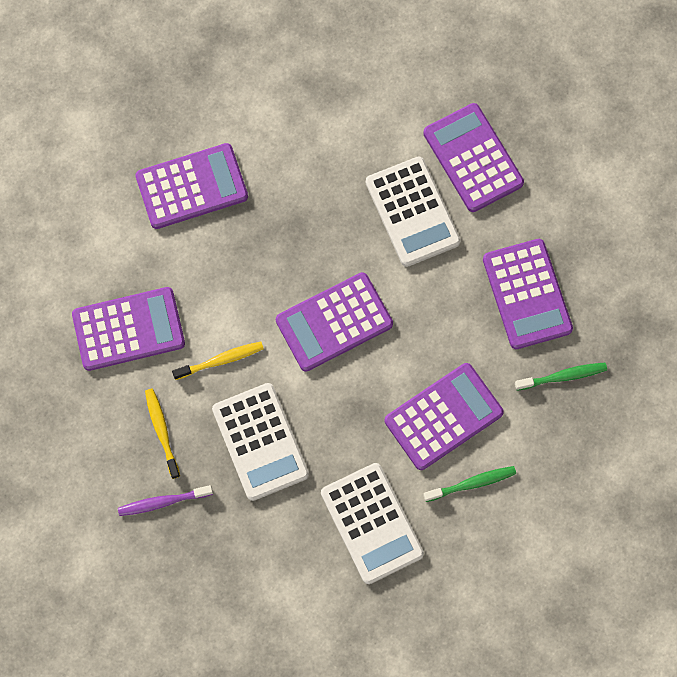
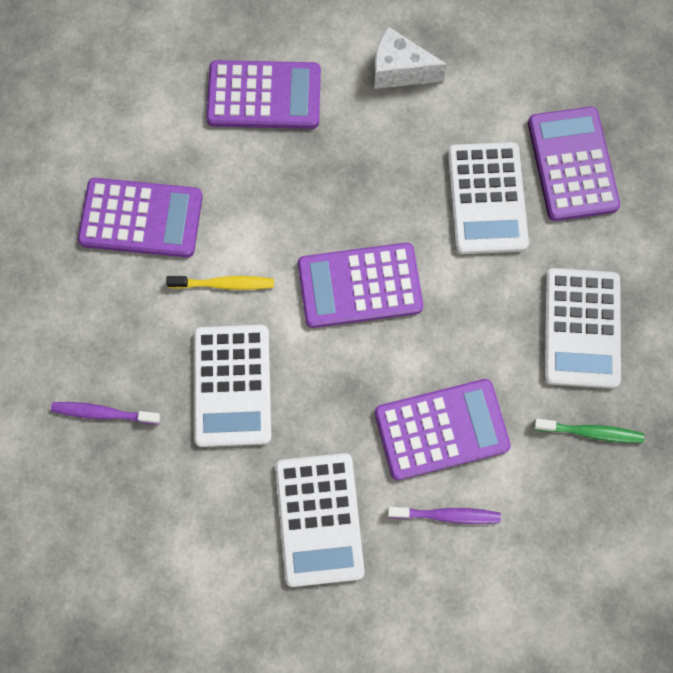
camera: 20 degrees right, 0 degrees up
yellow toothbrush [145,388,180,479] -> none
green toothbrush [423,466,516,502] -> purple toothbrush [387,507,501,524]
purple calculator [483,239,573,349] -> white calculator [543,268,621,389]
none -> white cheese [374,27,447,89]

